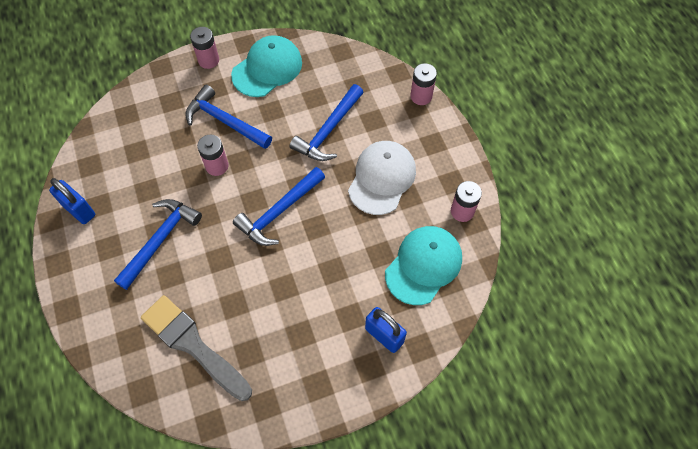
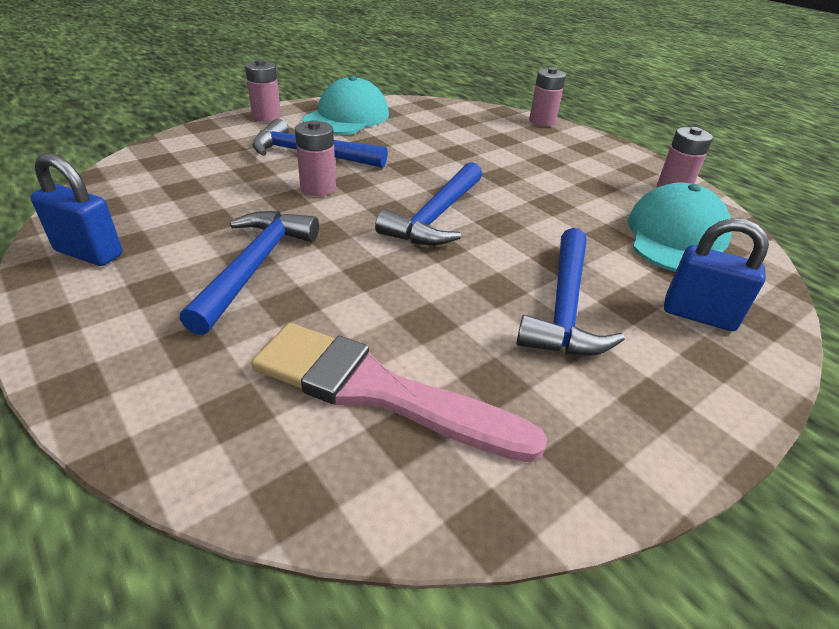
camera: 20 degrees left, 25 degrees down
grey brush [141,295,252,401] -> pink brush [251,323,548,462]
blue hammer [290,84,364,161] -> blue hammer moved to [516,228,625,356]
white cap [348,141,416,215] -> none

